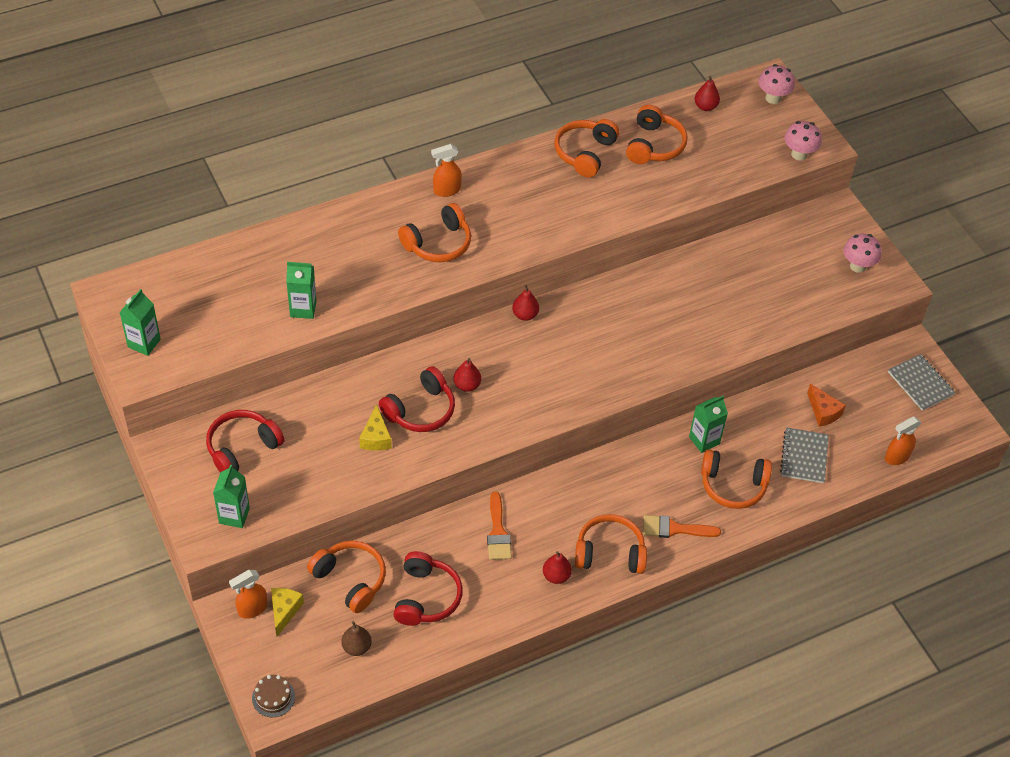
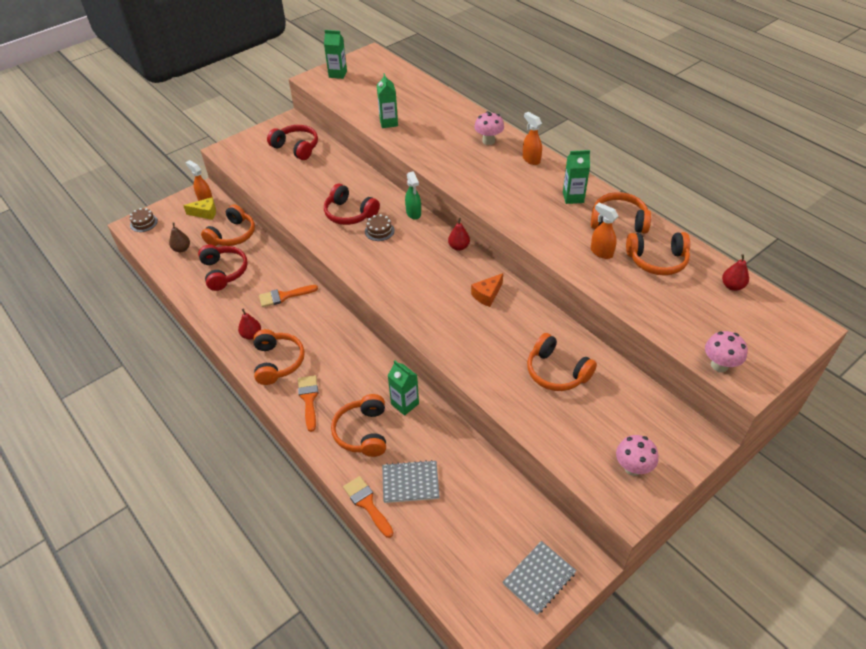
camera: 80 degrees right, 5 degrees down
green carton [213,465,250,528] -> green carton moved to [563,150,590,204]
yellow cheese [359,404,392,451] -> none
red headphones [393,551,463,626] -> red headphones turned 105 degrees counterclockwise [198,245,248,291]
orange headphones [398,203,471,262] -> orange headphones moved to [527,333,597,391]
red pear [453,358,481,392] -> brown cake [365,214,394,241]
pink mushroom [759,64,795,104] -> pink mushroom moved to [474,111,504,145]
orange cheese [807,384,846,427] -> orange cheese moved to [471,273,503,307]
orange spray bottle [885,417,921,465] -> orange spray bottle moved to [591,203,618,259]
none -> orange brush [343,476,393,538]
none -> green spray bottle [405,171,421,220]

